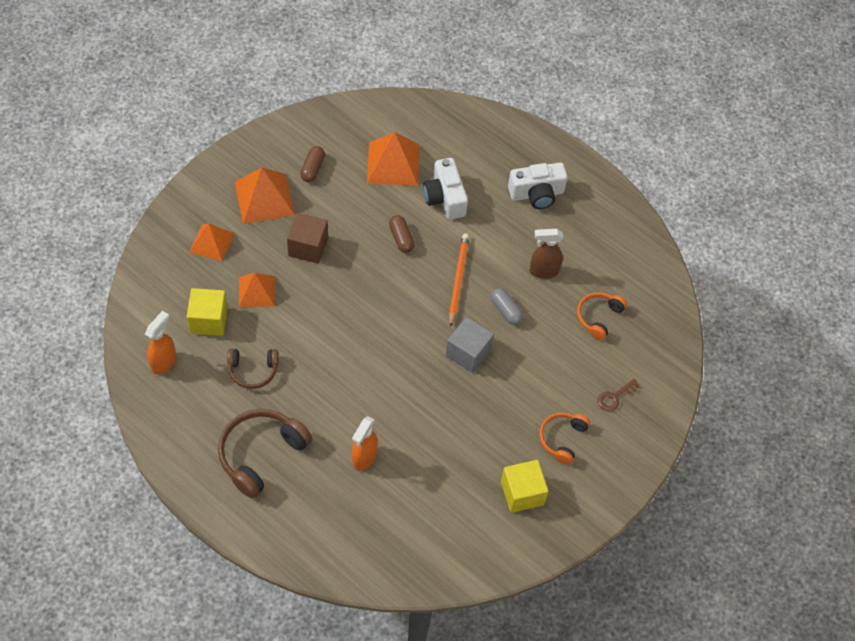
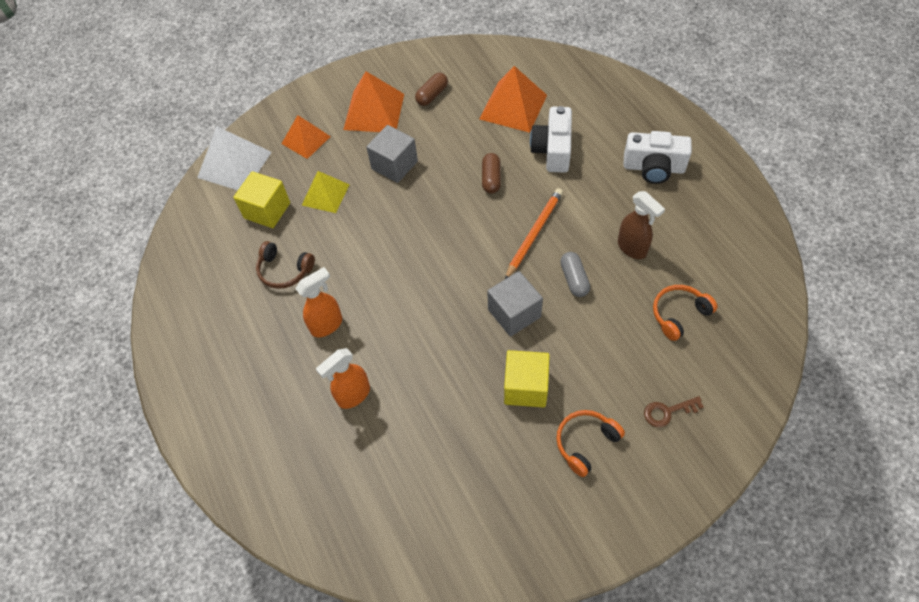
camera: 30 degrees right, 0 degrees up
orange spray bottle [145,311,176,375] -> orange spray bottle moved to [295,267,342,338]
brown headphones [218,409,312,498] -> none
orange pyramid [239,273,275,307] -> yellow pyramid [302,171,349,213]
brown cube [287,213,328,264] -> grey cube [366,125,418,183]
yellow cube [501,460,548,513] -> yellow cube moved to [504,350,550,408]
brown spray bottle [530,229,563,279] -> brown spray bottle turned 150 degrees counterclockwise [618,191,665,259]
none -> white pyramid [197,126,272,190]

